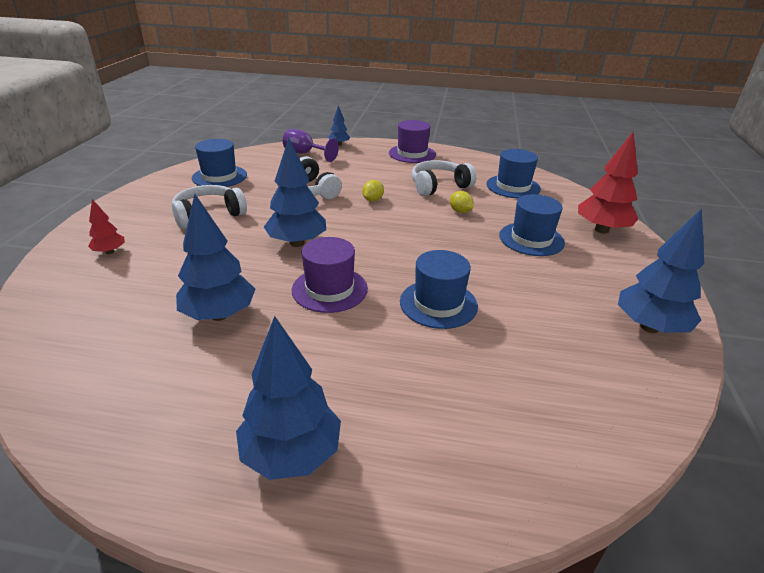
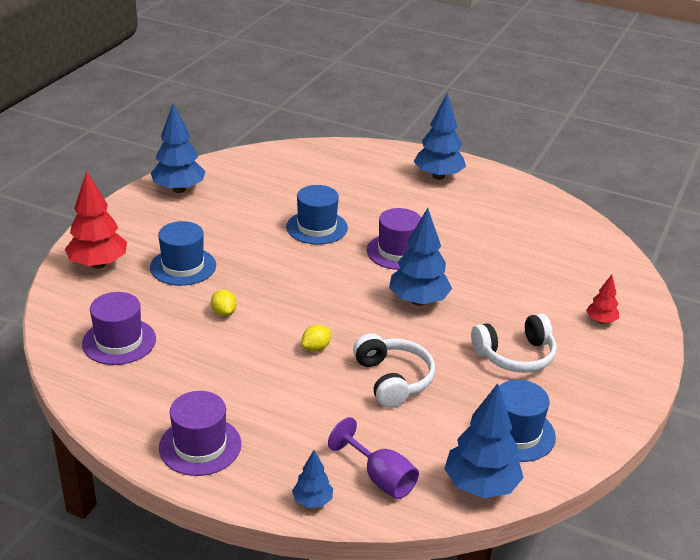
camera: 165 degrees left, 0 degrees up
blue tree [176,194,255,321] -> blue tree moved to [444,383,524,498]
white headphones [411,160,477,196] -> none
blue hat [486,149,541,198] -> purple hat [82,292,156,365]

